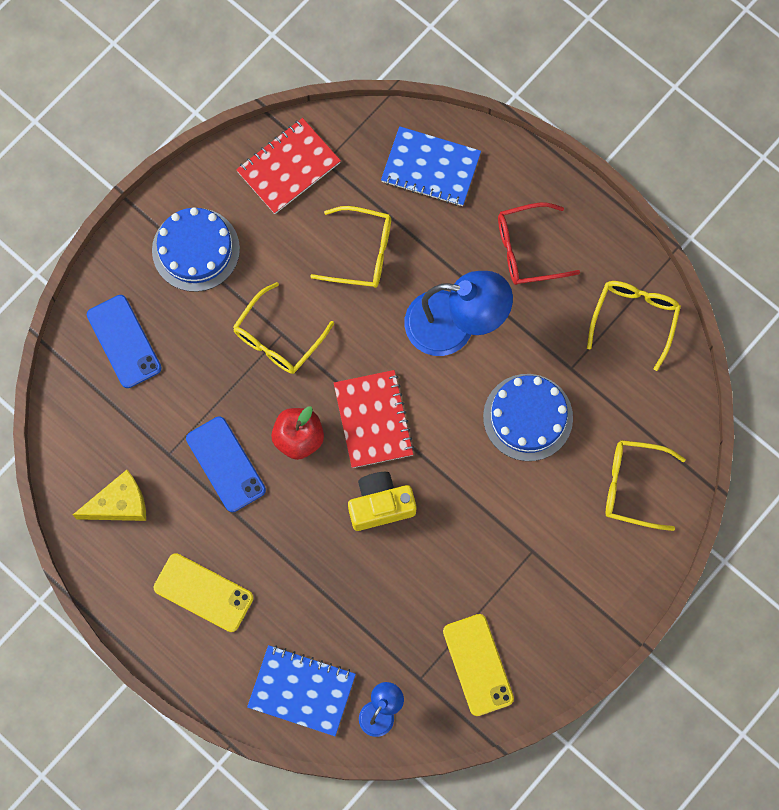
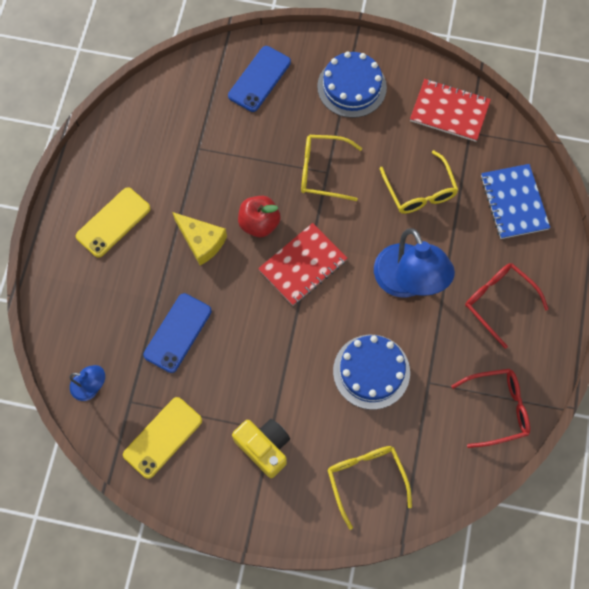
camera: 60 degrees right, 5 degrees down
yellow cheese [73,470,146,521] -> yellow cheese moved to [172,212,227,266]
yellow phone [154,553,253,632] -> yellow phone turned 45 degrees clockwise [76,187,151,257]
blue phone [186,416,266,512] -> blue phone moved to [143,293,212,373]
blue notebook [247,645,356,736] -> none
yellow camera [348,472,416,531] -> yellow camera moved to [232,419,290,478]
yellow glasses [587,281,681,371] -> red glasses [451,369,530,448]

